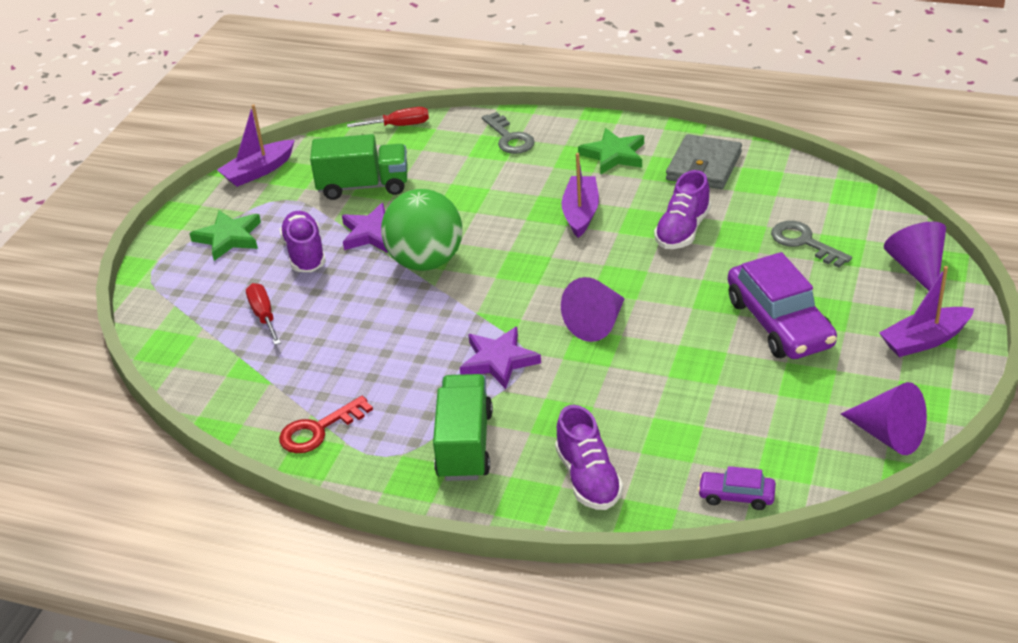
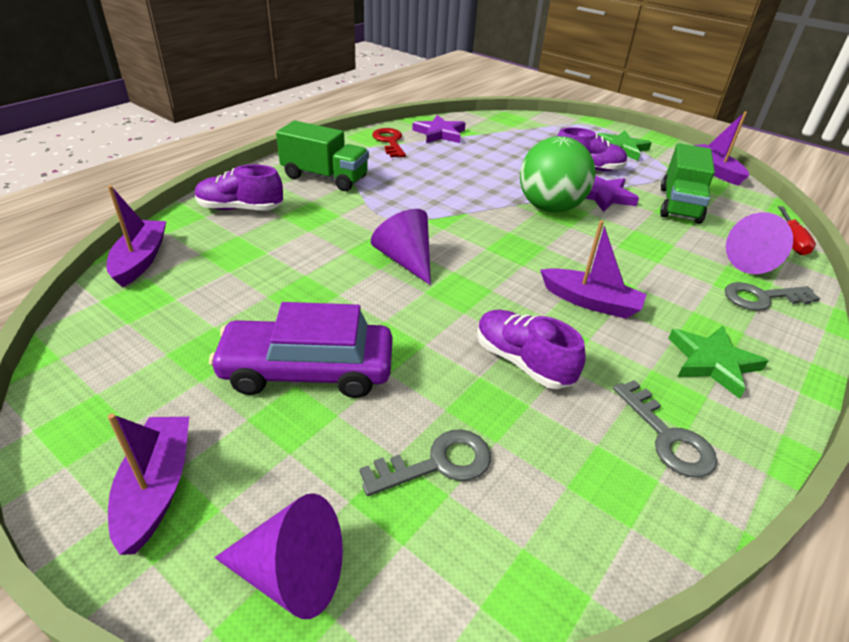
camera: 105 degrees right, 0 degrees up
red screwdriver [246,283,281,345] -> none
purple star [460,327,541,389] -> purple star moved to [412,115,466,143]
grey wallet [666,134,742,189] -> grey key [613,380,717,478]
purple car [698,466,776,510] -> purple boat [107,185,166,287]
purple cone [841,382,927,455] -> purple cone moved to [726,212,793,274]

